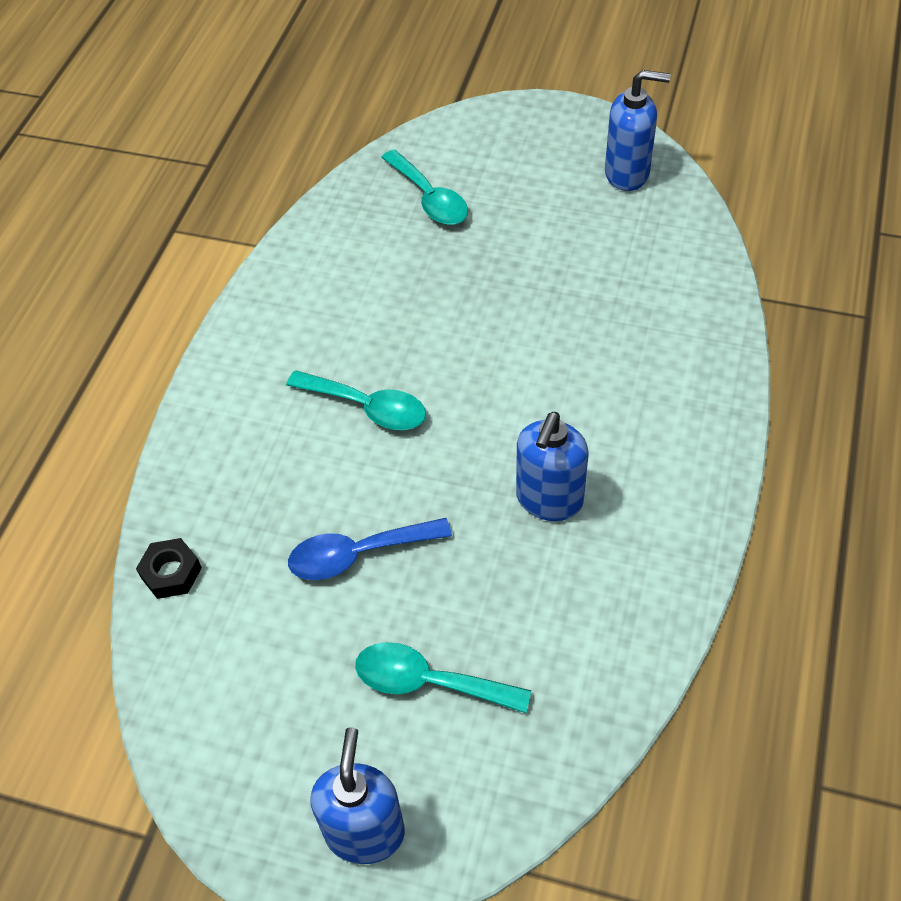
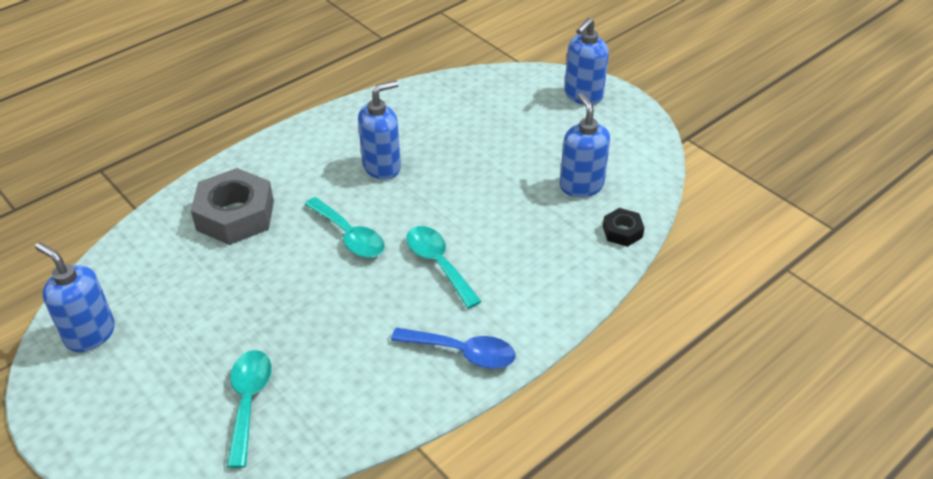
camera: 150 degrees left, 10 degrees down
blue spoon [288,518,452,580] -> blue spoon moved to [391,328,516,369]
turquoise spoon [355,642,531,713] -> turquoise spoon moved to [305,197,385,258]
none -> grey nut [191,168,274,245]
none -> blue soap dispenser [560,93,610,197]

